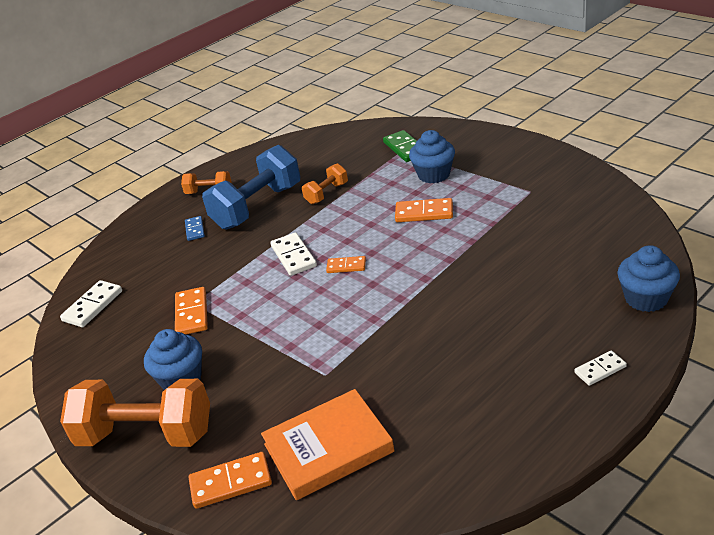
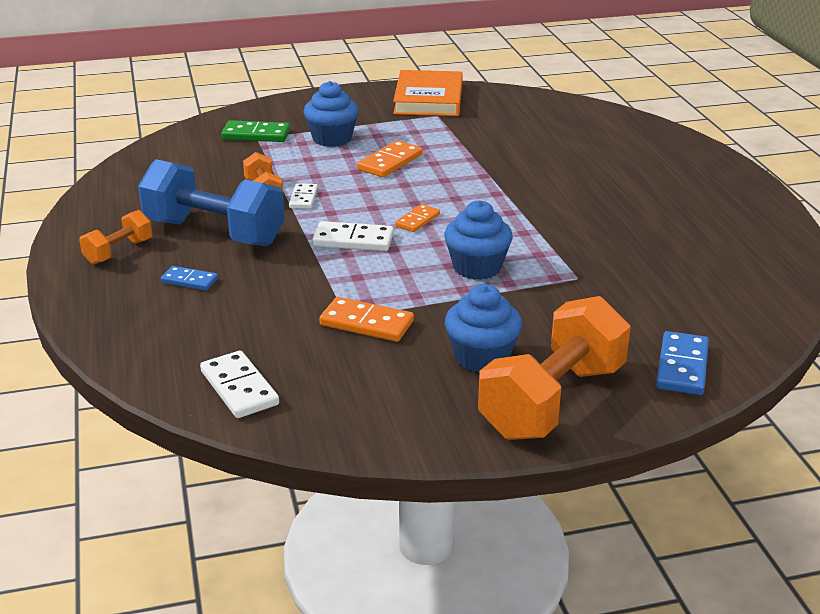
camera: 65 degrees left, 5 degrees down
orange domino [188,452,272,509] -> blue domino [656,331,709,395]
blue dumbbell [202,145,300,230] -> blue dumbbell turned 45 degrees counterclockwise [138,159,285,246]
orange book [261,389,394,500] -> orange book moved to [393,70,463,116]
white domino [574,350,627,386] -> white domino moved to [289,183,318,209]
blue cupcake [618,245,680,312] -> blue cupcake moved to [444,200,513,280]

